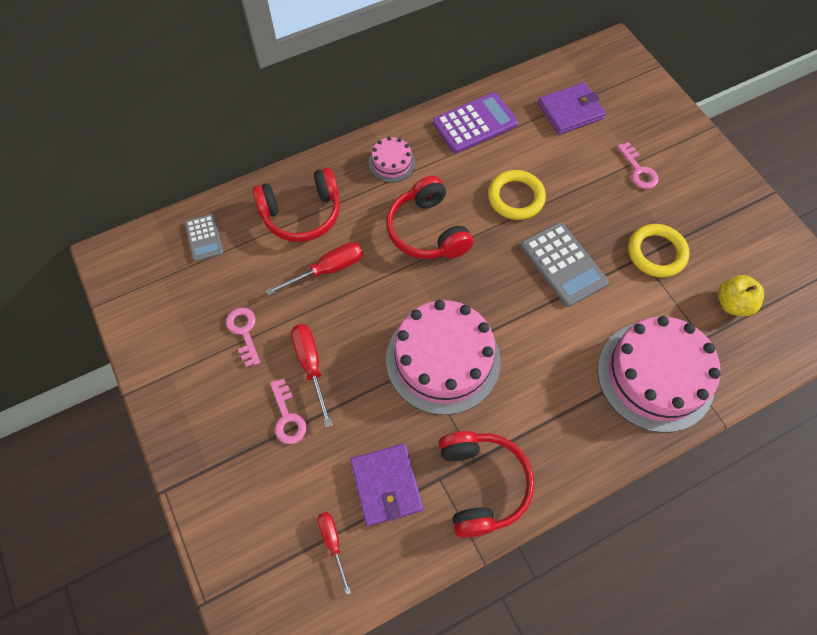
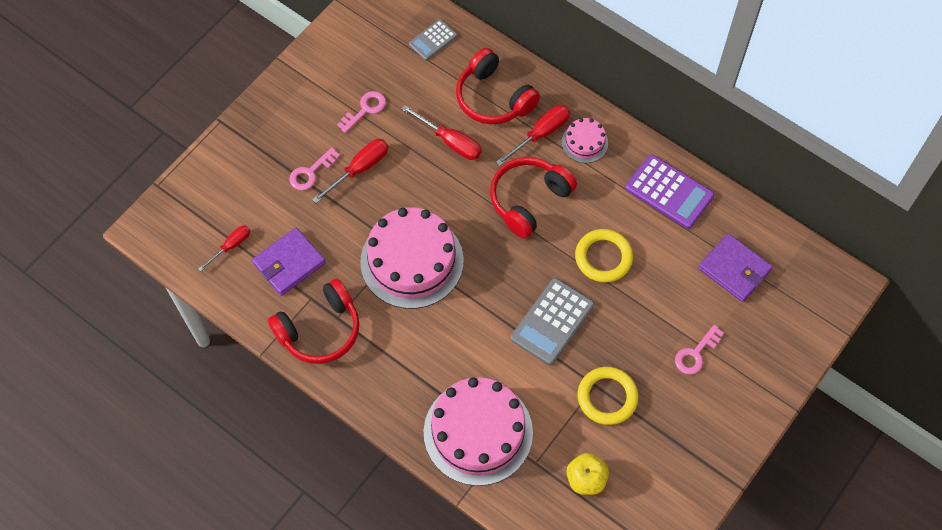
camera: 65 degrees right, 0 degrees up
none -> red screwdriver [496,105,570,166]

